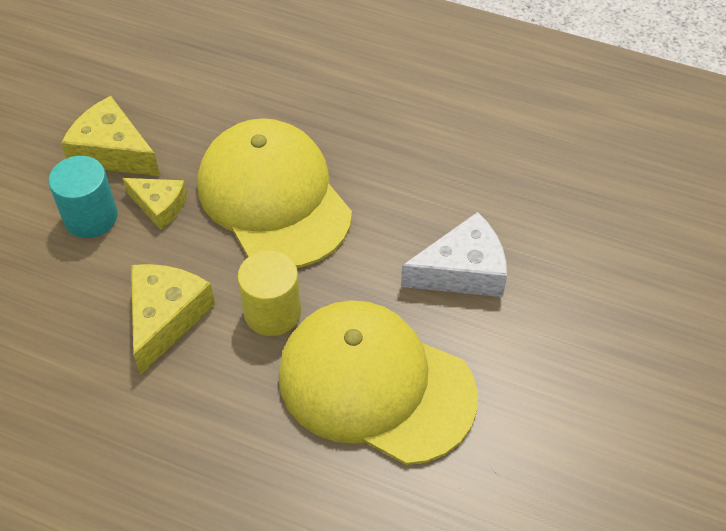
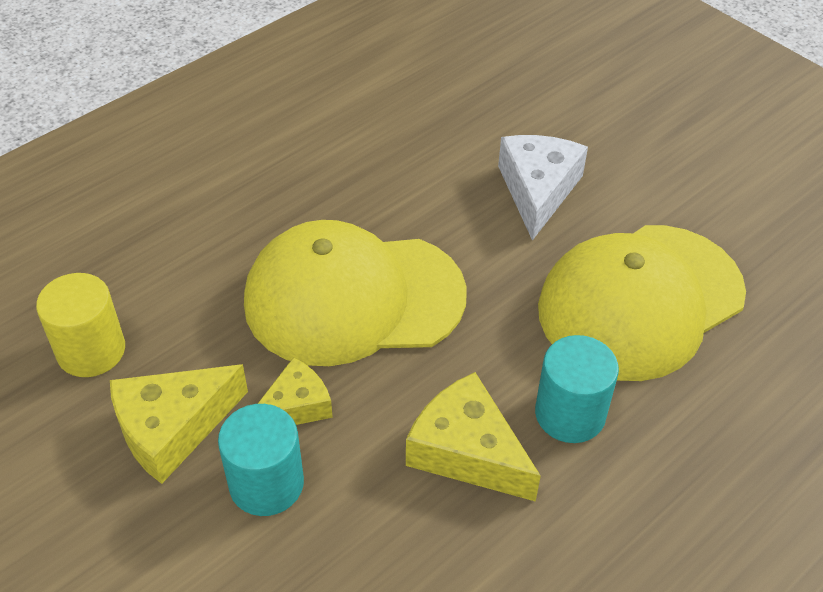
camera: 65 degrees left, 5 degrees down
yellow cylinder [237,250,301,336] -> yellow cylinder moved to [36,273,125,377]
none -> turquoise cylinder [535,335,619,443]

